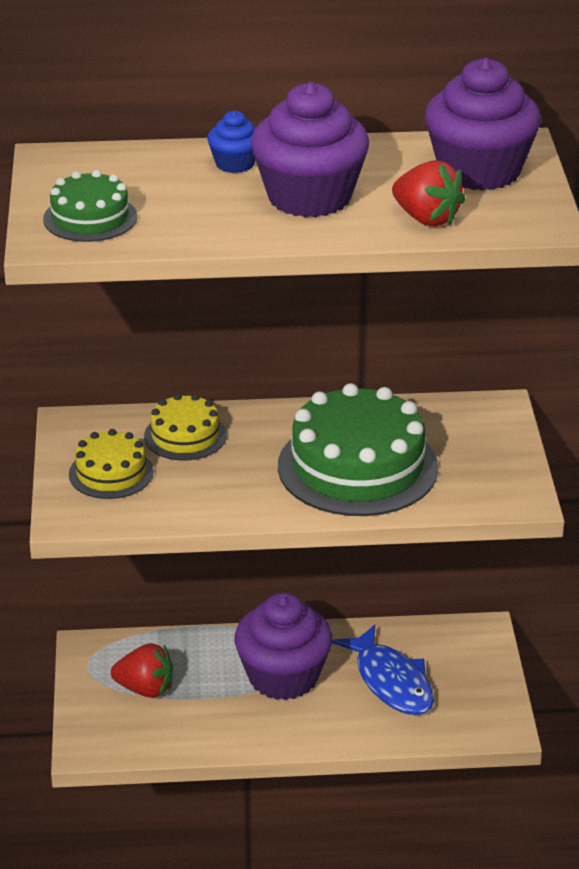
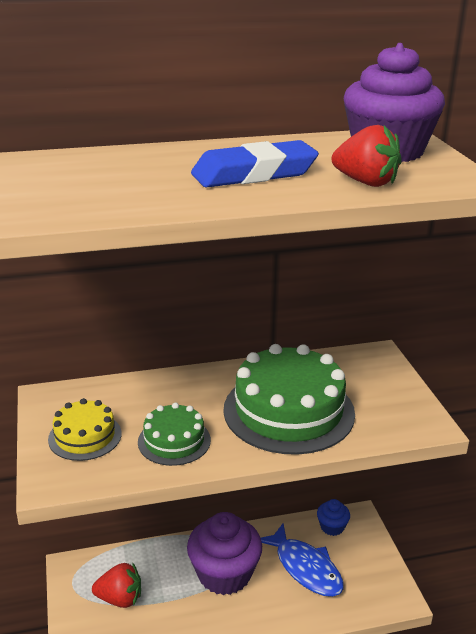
camera: 10 degrees left, 5 degrees down
green cake [43,170,137,242] -> green cake moved to [138,402,211,466]
yellow cake [144,393,226,460] -> none
blue cupcake [207,111,256,173] -> blue cupcake moved to [317,499,350,536]
purple cupcake [251,82,369,218] -> blue eraser [191,140,319,187]

